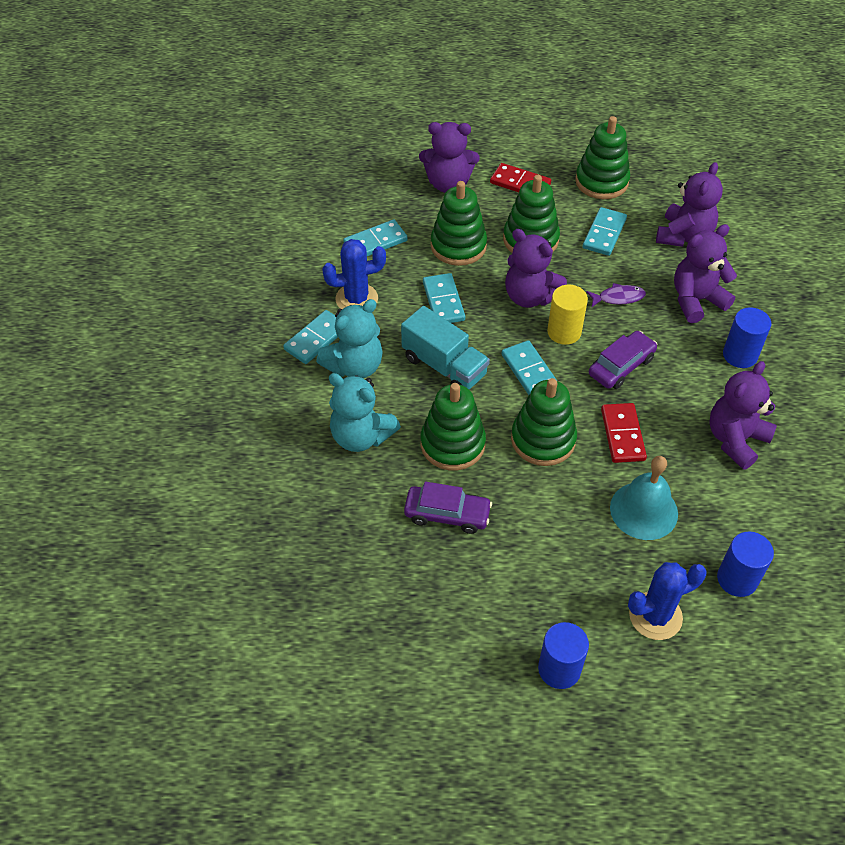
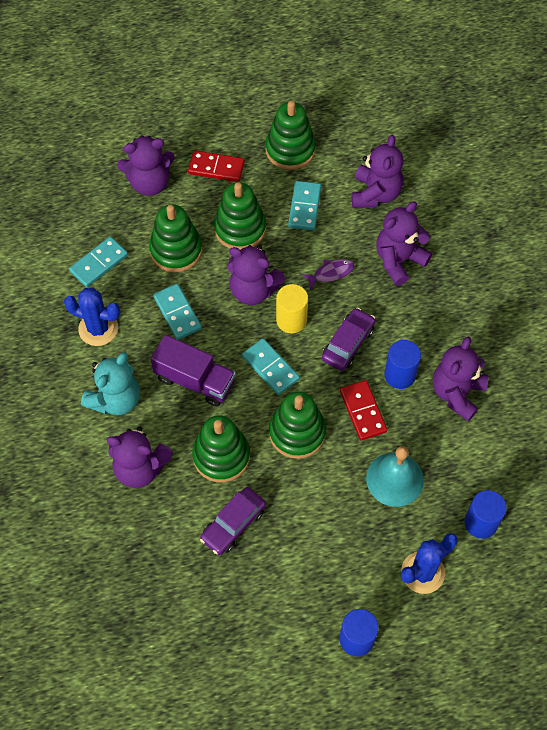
camera: 15 degrees left, 10 degrees up
turquoise domino [283,310,338,364] -> none
blue cactus [322,239,386,309] -> blue cactus turned 45 degrees clockwise [64,288,120,346]
turquoise teddy bear [329,373,401,452] -> purple teddy bear [107,427,173,488]
turquoise truck [401,306,490,389] -> purple truck [151,335,236,407]
purple car [404,482,492,534] -> purple car turned 135 degrees clockwise [200,487,266,555]
blue cylinder [723,308,771,368] -> blue cylinder moved to [384,340,421,389]

